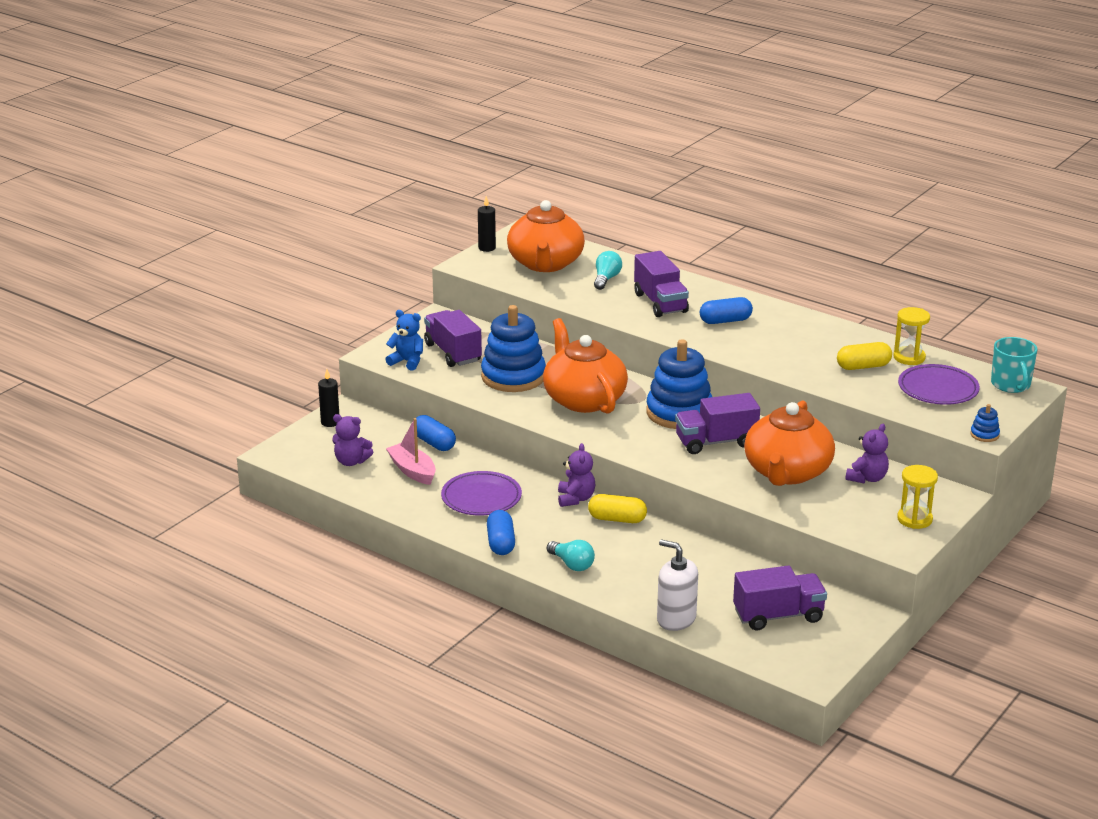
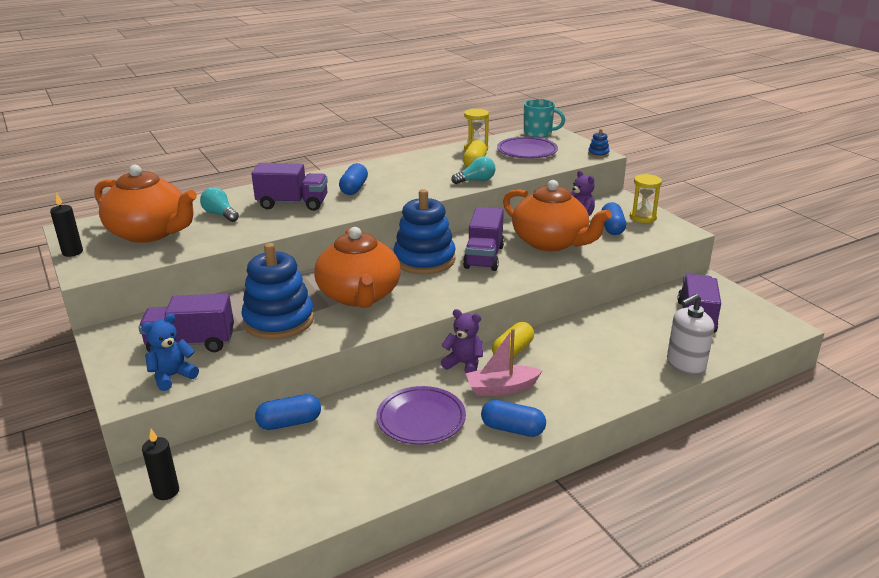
camera: 65 degrees left, 0 degrees up
purple teddy bear [332,414,373,466] -> none
pink boat [386,418,436,485] -> pink boat moved to [466,328,543,396]
orange teapot [543,318,628,414] -> orange teapot turned 105 degrees counterclockwise [314,227,401,308]
turquoise light bulb [547,540,595,571] -> turquoise light bulb moved to [451,156,495,184]
none -> blue capsule [601,202,626,235]

